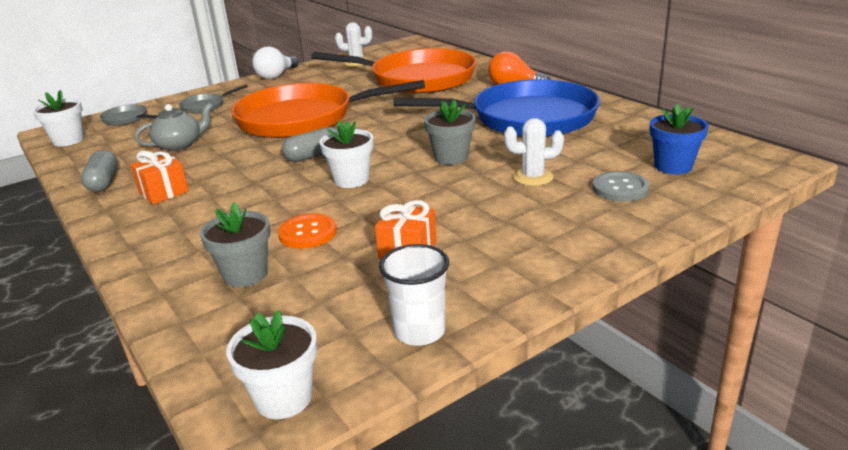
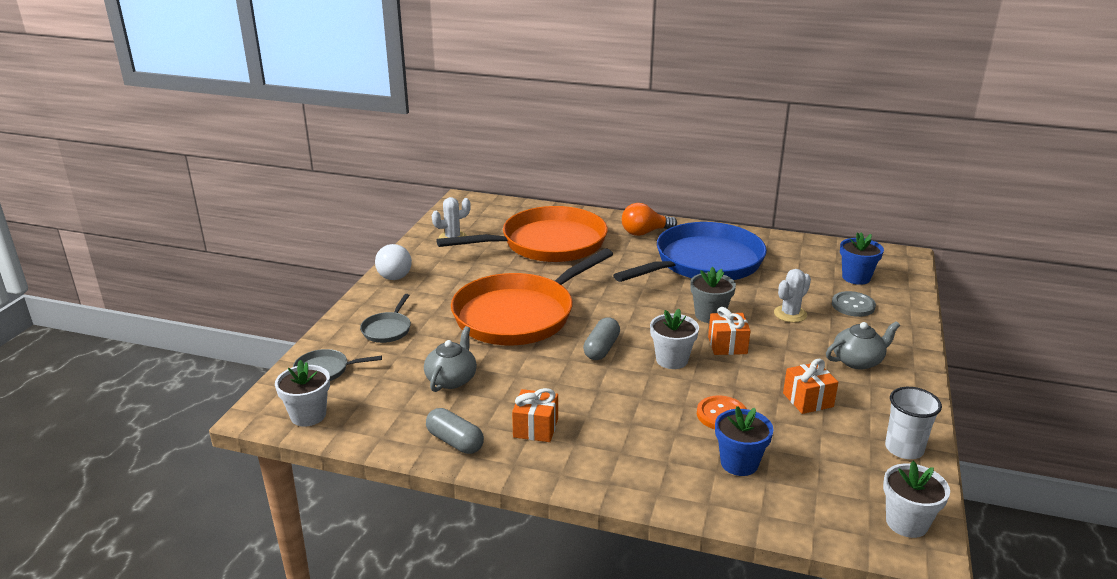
camera: 40 degrees left, 0 degrees up
grey flower pot [200,202,270,287] -> blue flower pot [715,406,774,476]
none -> orange gift [708,307,751,355]
none -> grey teapot [826,321,900,370]

